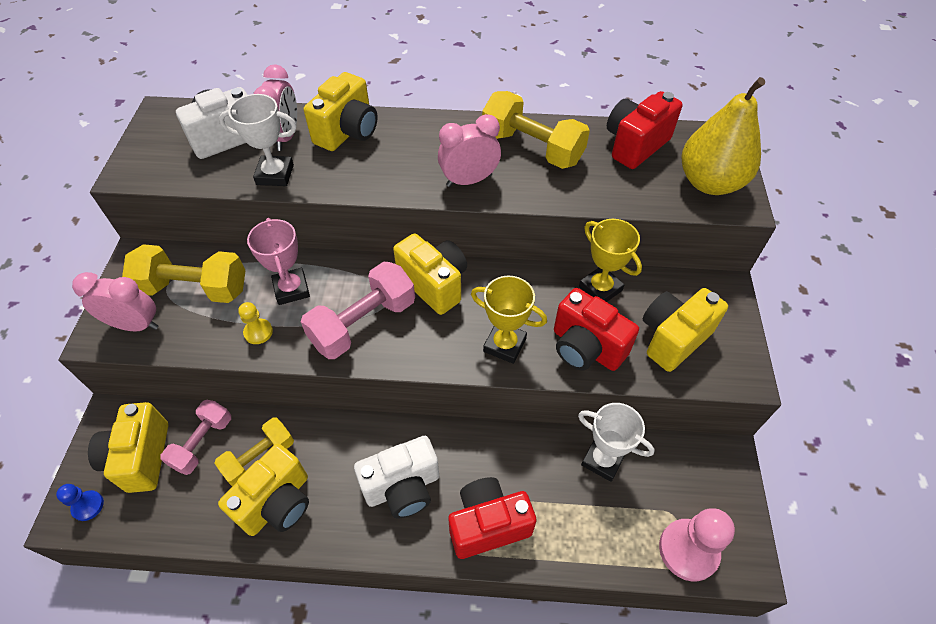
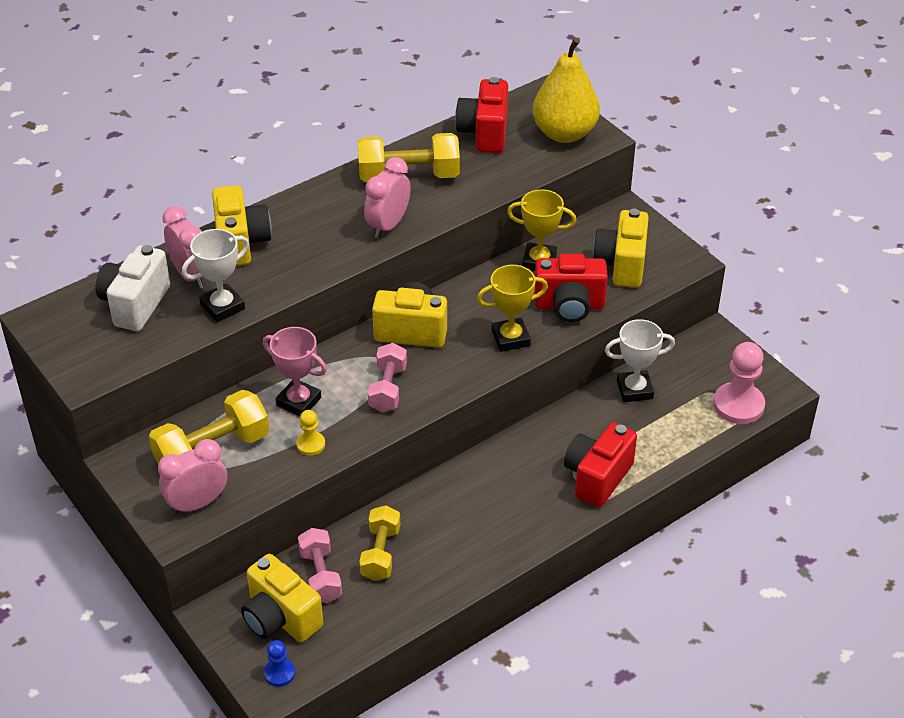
camera: 40 degrees left, 10 degrees down
yellow camera [218,444,309,536] -> none
pink dumbbell [301,262,415,359] -> pink dumbbell [368,343,407,412], size x0.65
white camera [354,436,439,518] -> none

